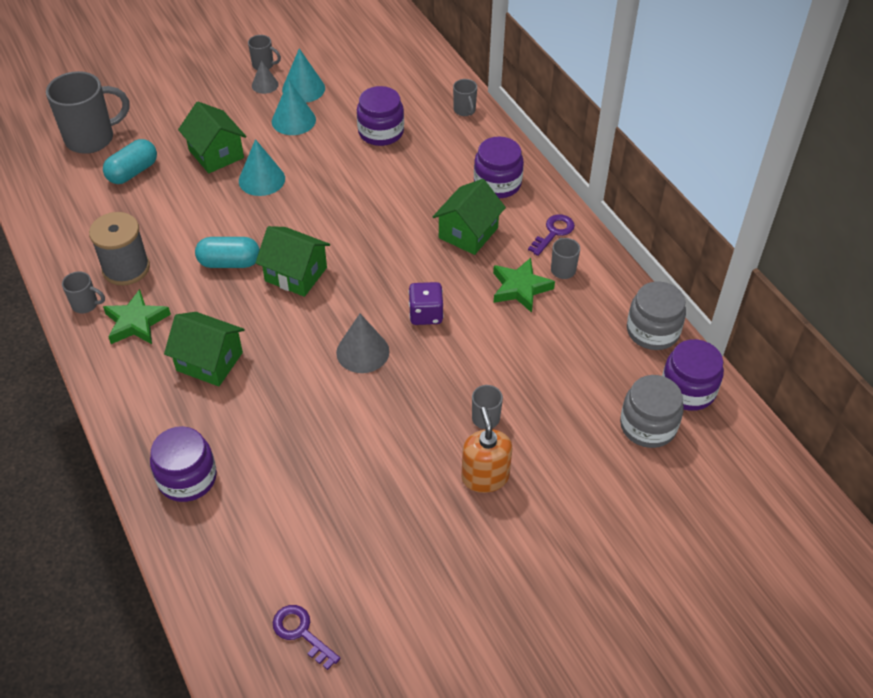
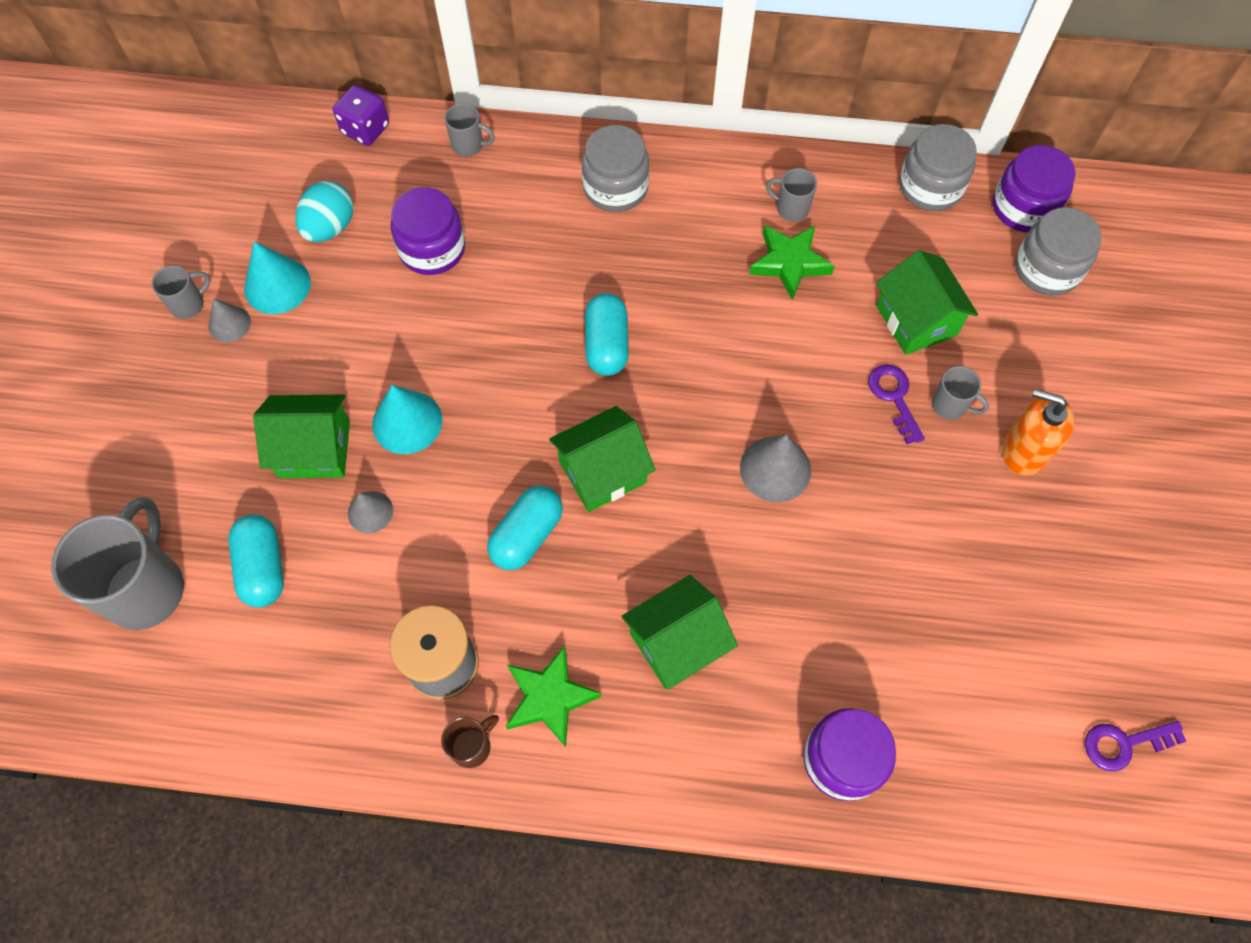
camera: 55 degrees left, 15 degrees up
grey mug [62,271,105,314] -> brown mug [441,715,499,768]
turquoise cone [272,80,316,135] -> none
purple dice [408,282,444,325] -> purple dice moved to [333,85,389,146]
green house [433,179,506,255] -> green house moved to [876,250,978,355]
purple jar [474,136,524,198] -> grey jar [582,125,650,212]
purple key [528,214,575,256] -> purple key moved to [868,365,925,444]
none -> turquoise egg [295,181,353,242]
none -> grey cone [348,491,393,533]
none -> turquoise capsule [585,293,629,376]

